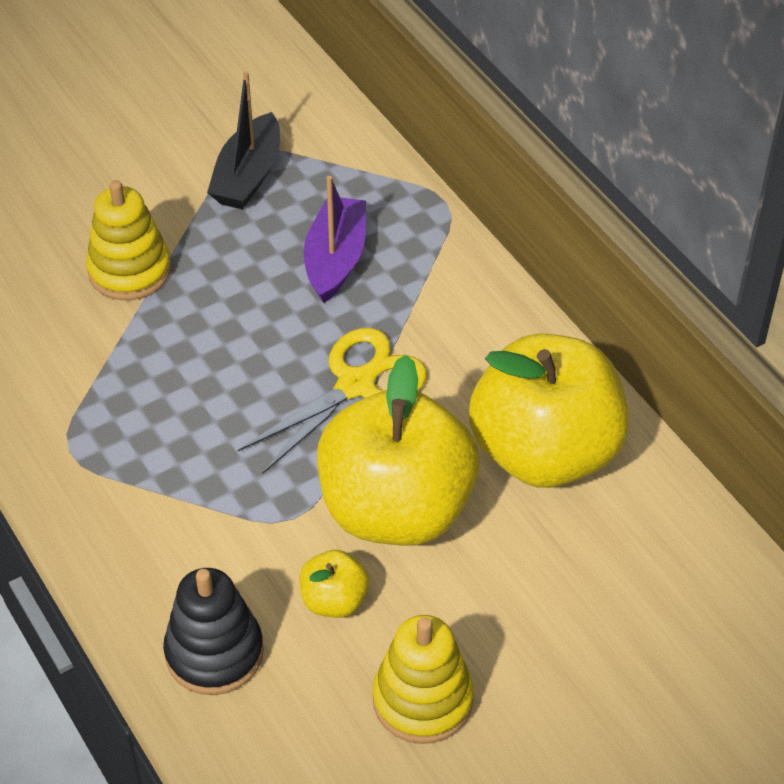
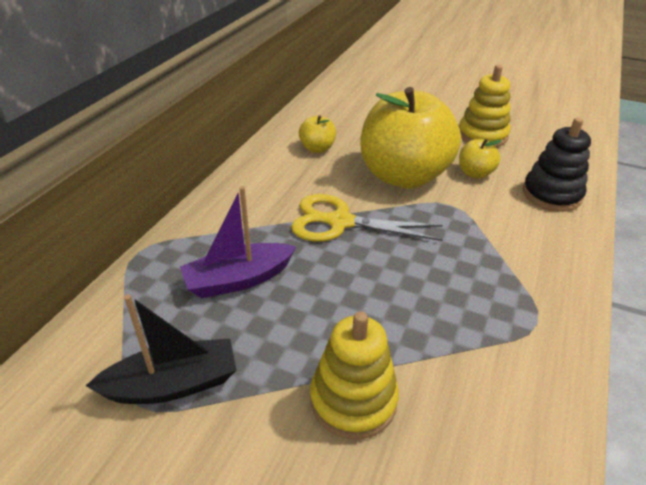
camera: 125 degrees left, 10 degrees down
yellow apple [469,333,629,488] -> yellow apple [299,115,336,153], size x0.42

